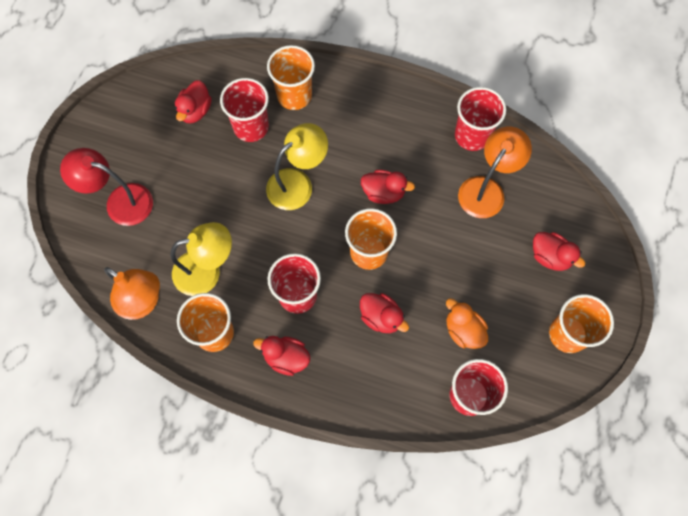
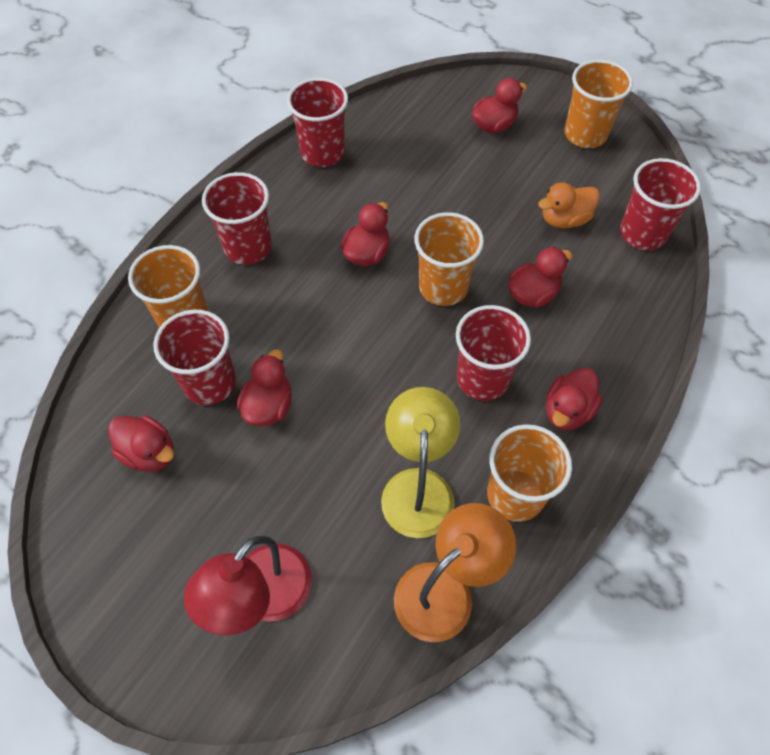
camera: 75 degrees left, 10 degrees down
yellow lamp [266,123,328,210] -> none
orange lamp [458,127,532,218] -> none
none -> red cup [202,172,272,265]
none -> red duck [237,349,292,426]

